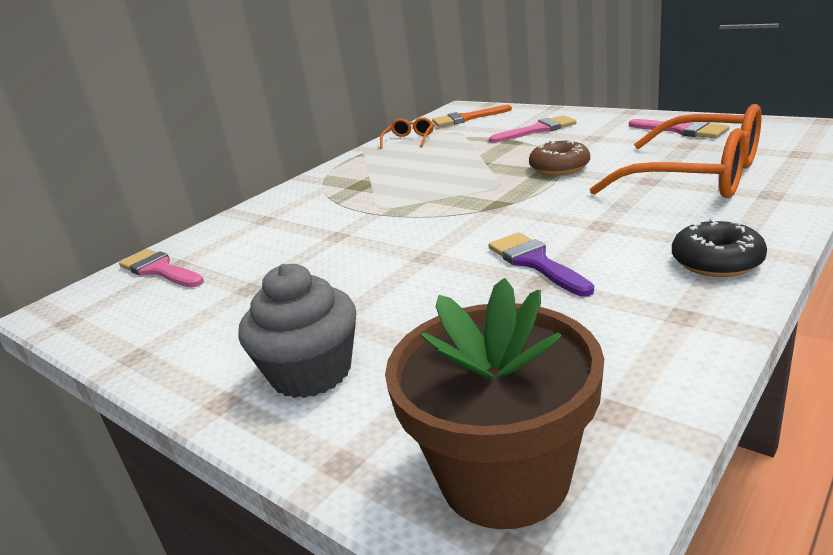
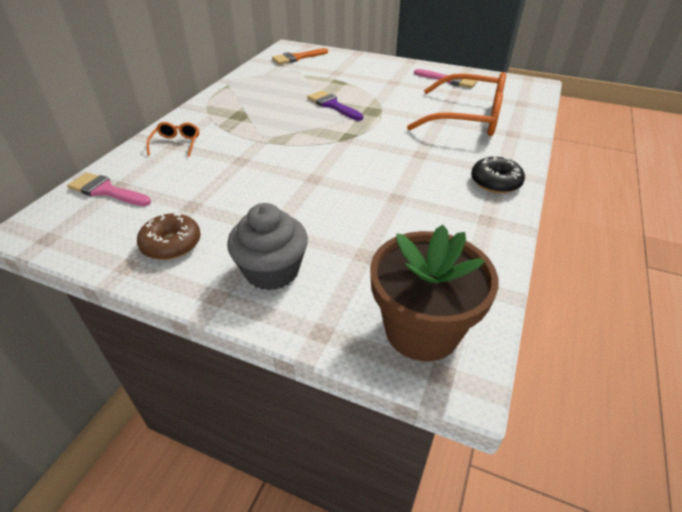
camera: 20 degrees left, 15 degrees up
orange glasses [380,117,434,149] -> orange glasses moved to [146,122,199,157]
pink brush [489,115,577,143] -> none
purple brush [489,232,594,297] -> purple brush moved to [307,91,363,121]
brown donut [529,139,590,176] -> brown donut moved to [137,213,201,260]

